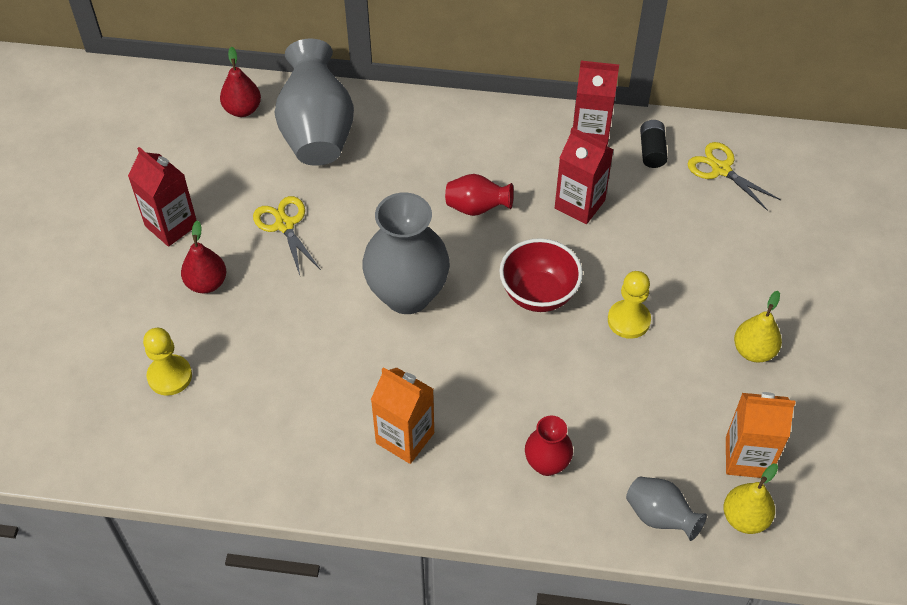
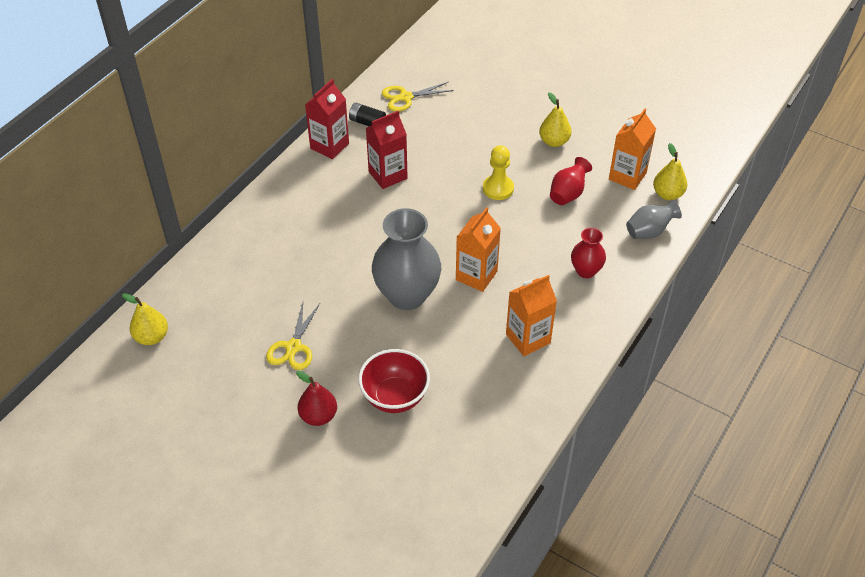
camera: 65 degrees left, 5 degrees down
red carton [128,147,197,247] -> none
yellow pawn [143,328,192,396] -> none
red pear [220,47,261,117] -> yellow pear [122,293,168,345]
yellow scissors [253,196,321,275] -> yellow scissors turned 75 degrees counterclockwise [266,303,320,370]
grey vase [275,38,354,166] -> none
red vase [445,174,514,216] -> red vase moved to [550,157,592,205]
red bowl [499,238,583,312] -> red bowl moved to [358,349,430,413]
none -> orange carton [456,207,501,292]

